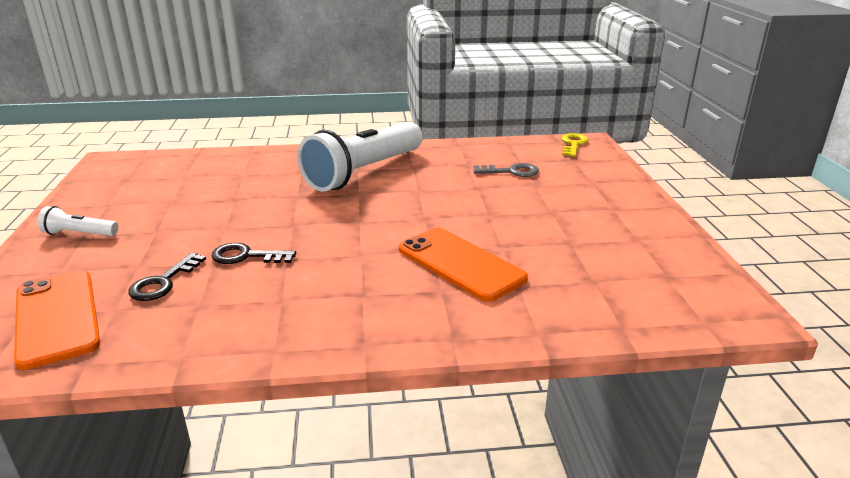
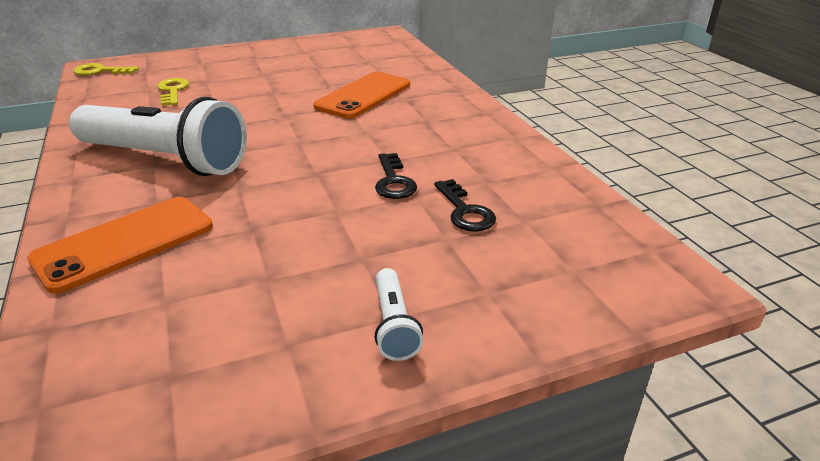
camera: 105 degrees left, 5 degrees up
orange phone [14,270,100,370] -> orange phone moved to [27,197,213,294]
black key [128,252,206,301] -> black key turned 60 degrees clockwise [434,179,496,231]
grey key [473,163,539,177] -> yellow key [157,78,189,106]

